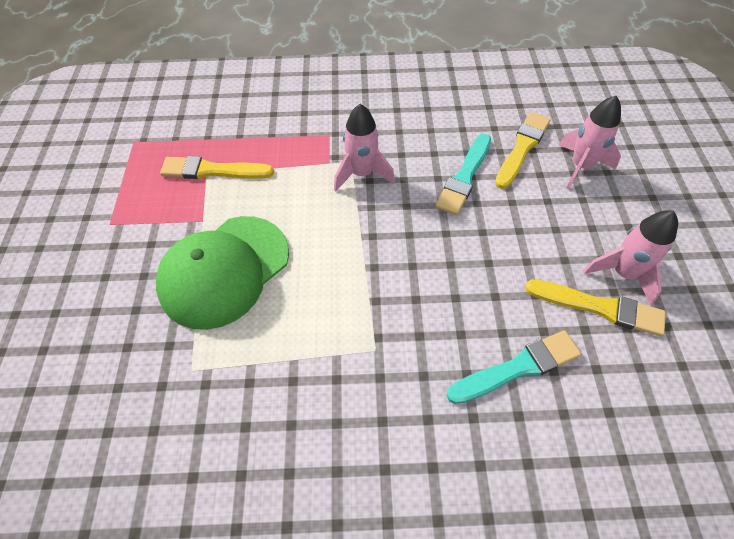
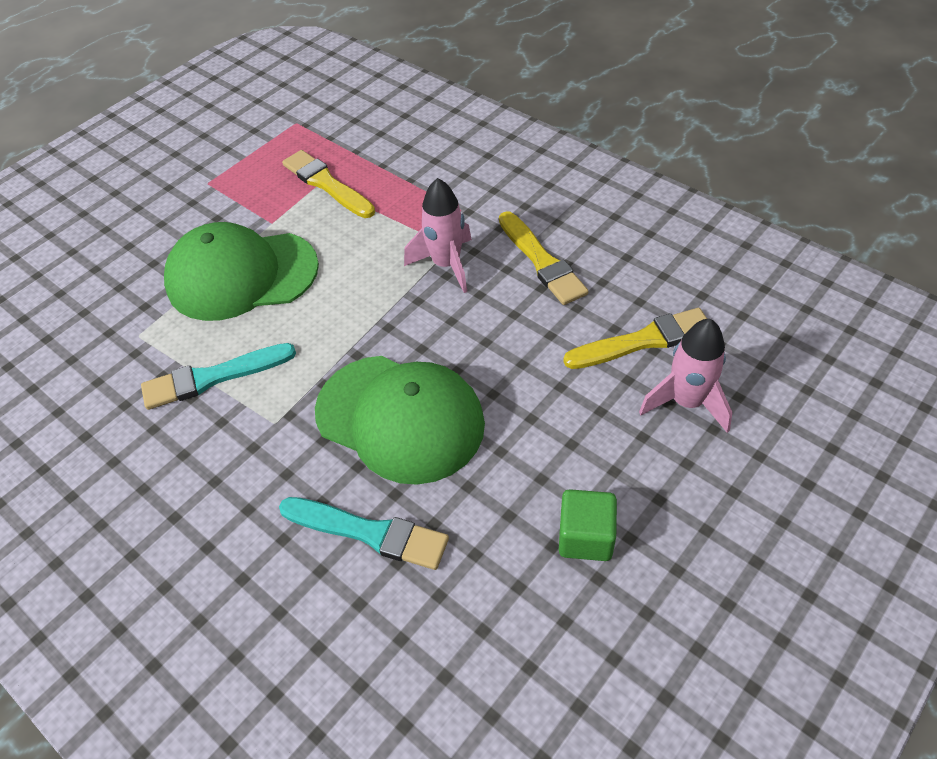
camera: 45 degrees right, 5 degrees down
turquoise brush [435,134,491,215] -> turquoise brush moved to [141,343,296,410]
yellow brush [525,279,666,336] -> yellow brush moved to [499,211,588,305]
pink rocket [583,210,678,305] -> green cube [559,489,617,561]
none -> green cap [315,356,485,485]

